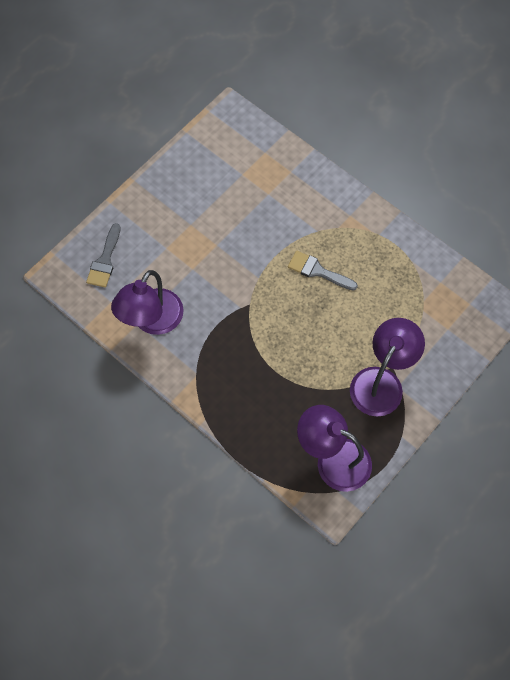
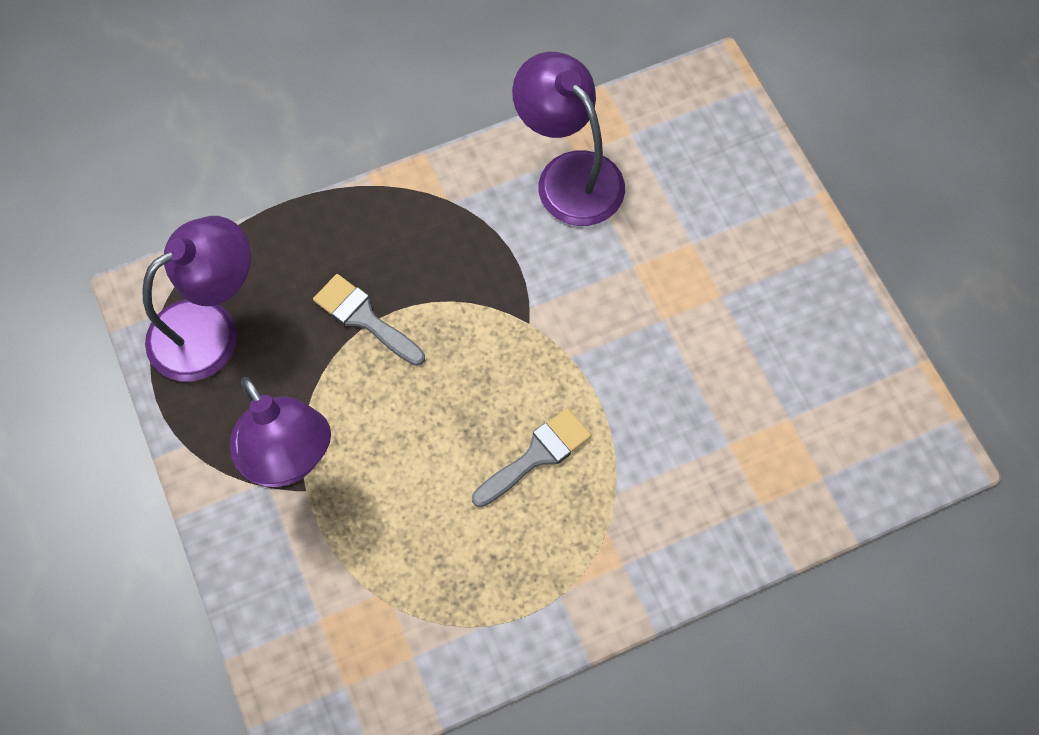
camera: 115 degrees right, 0 degrees up
grey brush [86,223,121,288] -> grey brush moved to [313,274,425,366]

